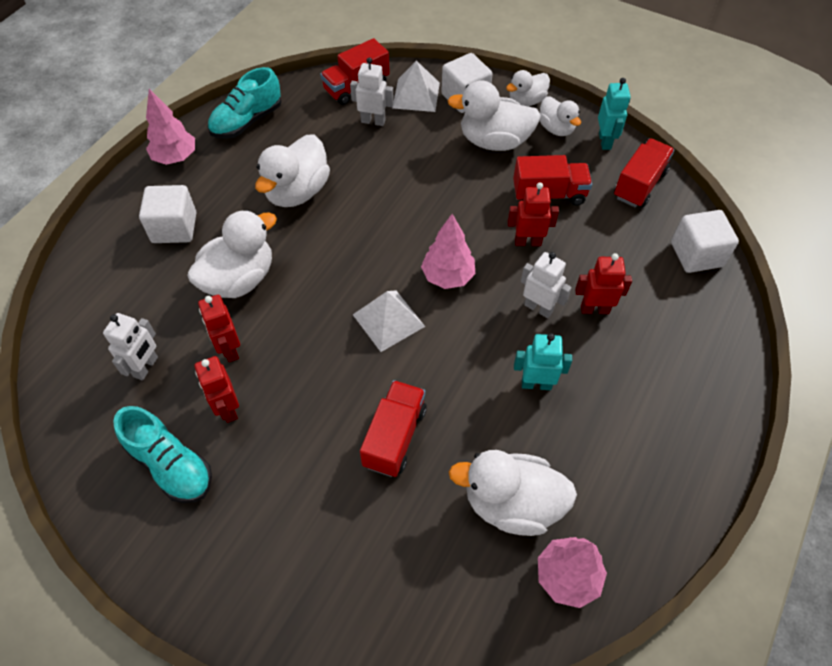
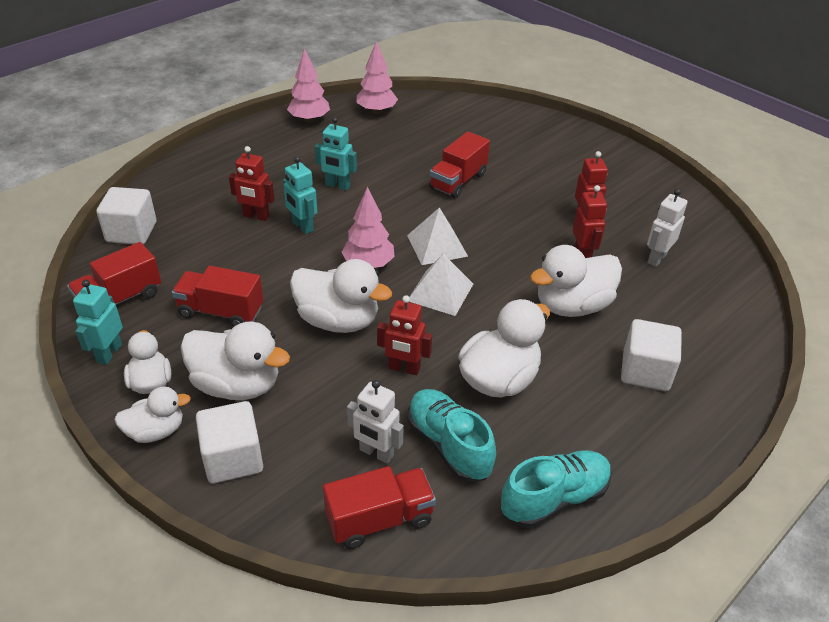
camera: 165 degrees left, 15 degrees down
turquoise shoe [113,406,212,503] -> turquoise shoe moved to [408,389,496,482]
pink tree [146,89,195,165] -> pink tree moved to [287,48,330,123]
white pyramid [392,60,440,112] -> white pyramid moved to [409,254,473,316]
white duck [449,450,577,536] -> white duck moved to [290,259,392,333]
red robot [508,182,559,246] -> red robot moved to [377,295,432,375]
white robot [521,252,572,318] -> turquoise robot [283,156,317,234]

